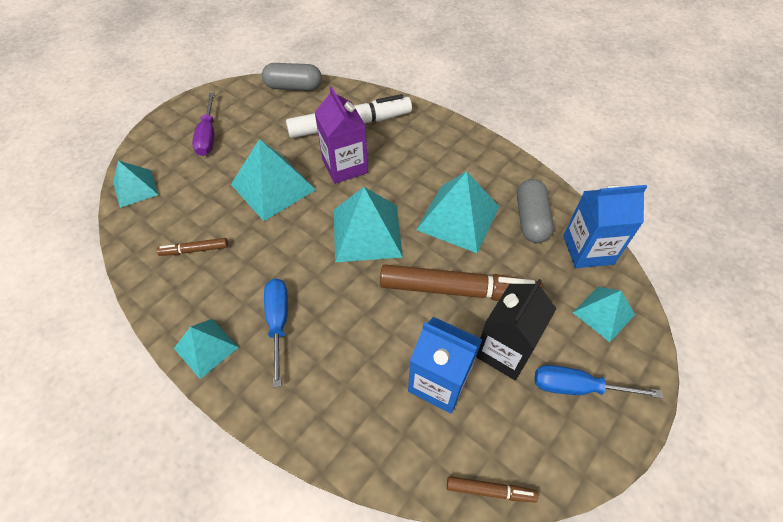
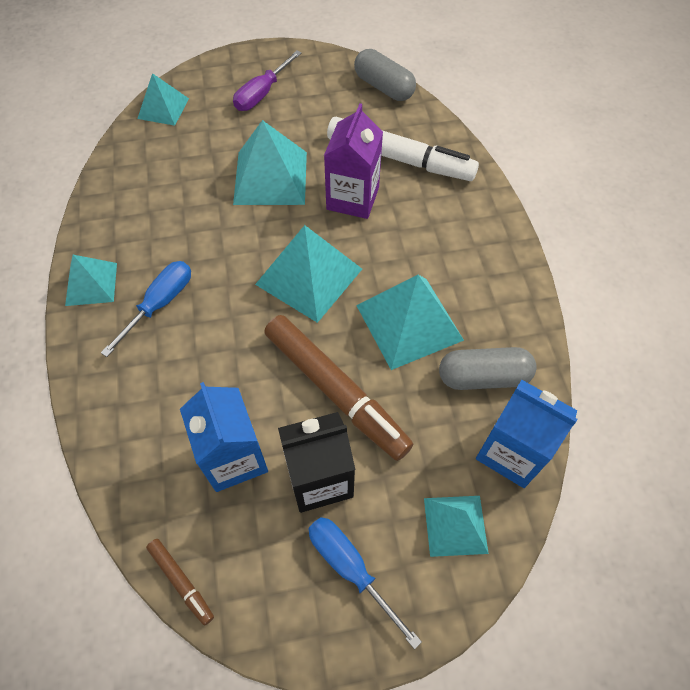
camera: 40 degrees right, 5 degrees up
brown marker [157,238,228,256] -> none
grey capsule [517,179,554,243] -> grey capsule turned 45 degrees clockwise [439,347,537,390]

